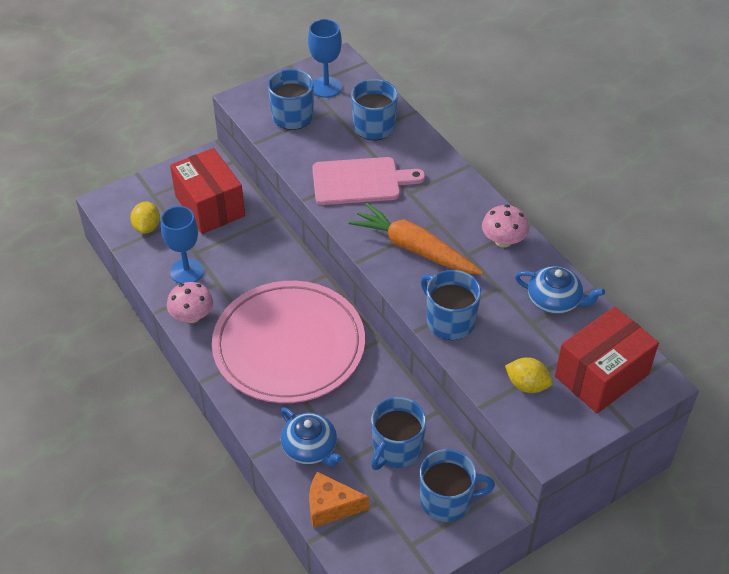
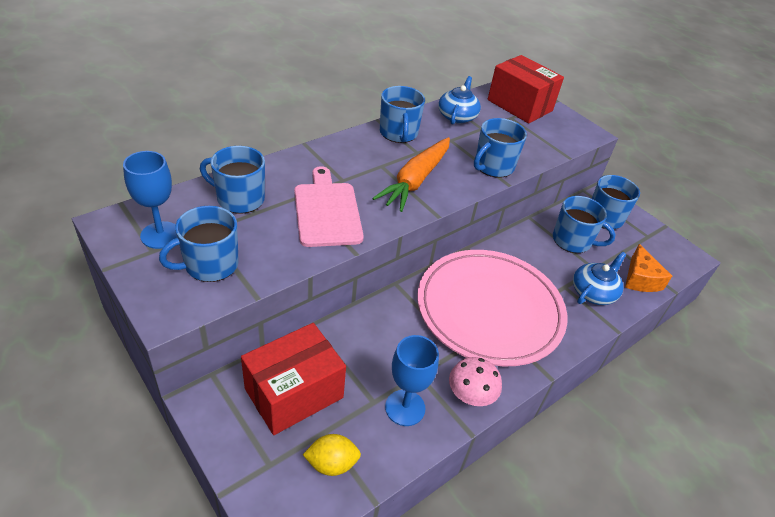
camera: 100 degrees left, 5 degrees down
pink mushroom [482,205,529,248] -> blue mug [380,86,425,143]
yellow lemon [505,357,553,393] -> none

